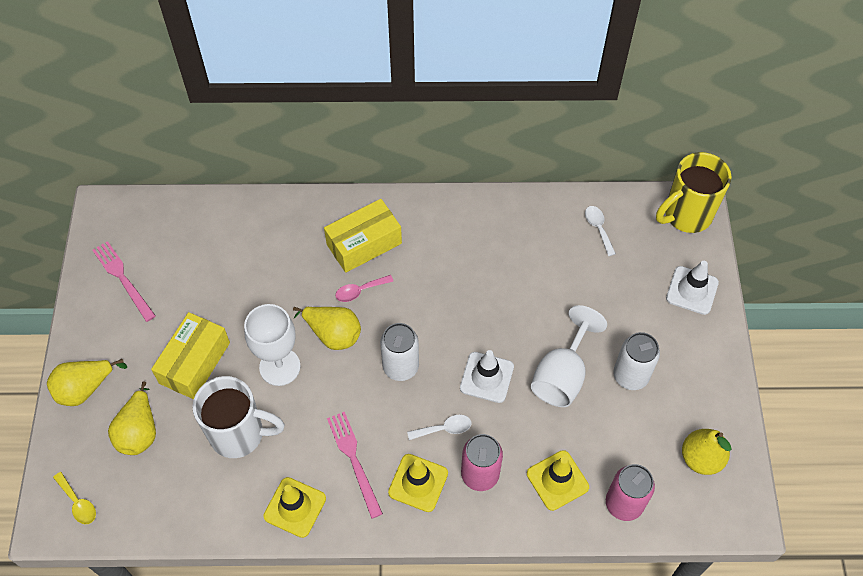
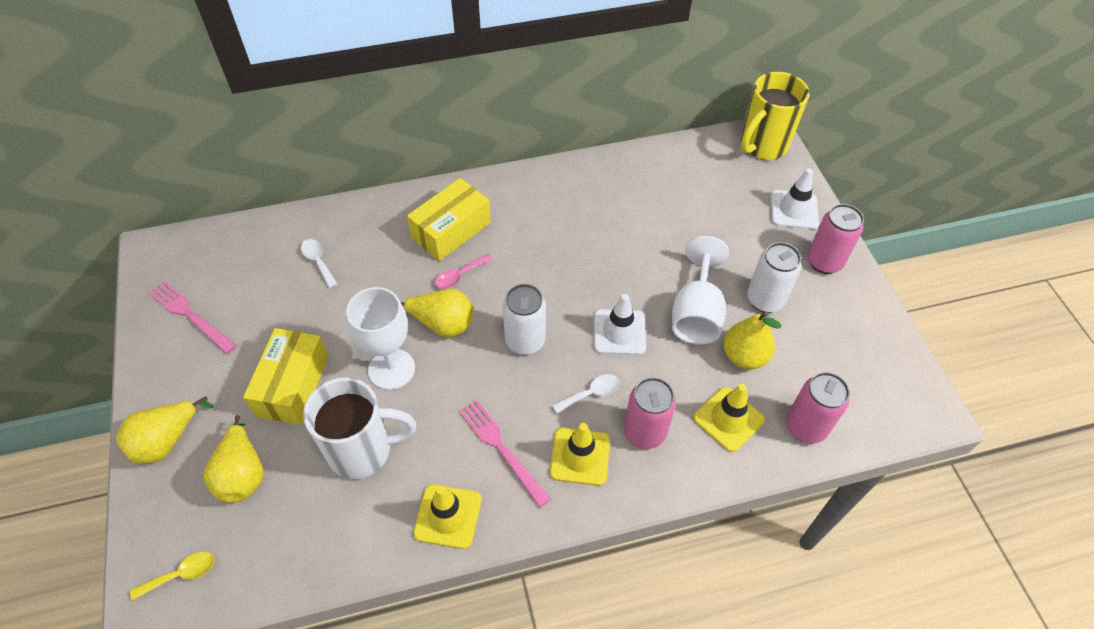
camera: 15 degrees left, 5 degrees down
yellow spoon [53,472,96,524] -> yellow spoon turned 60 degrees counterclockwise [130,551,214,601]
white spoon [585,206,616,256] -> white spoon moved to [301,239,338,288]
yellow pear [682,429,732,475] -> yellow pear moved to [723,312,781,369]
none -> pink can [807,204,864,274]

